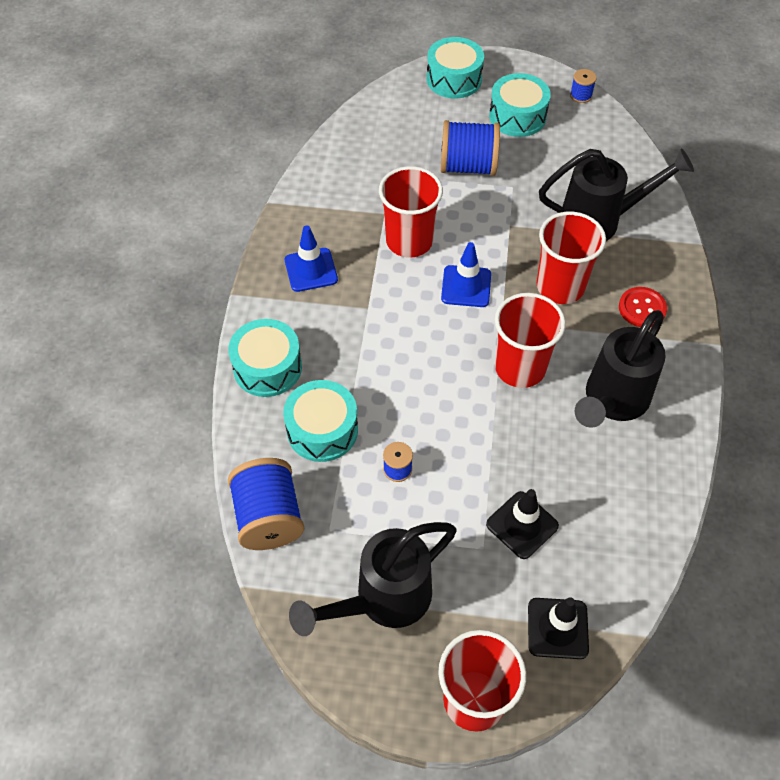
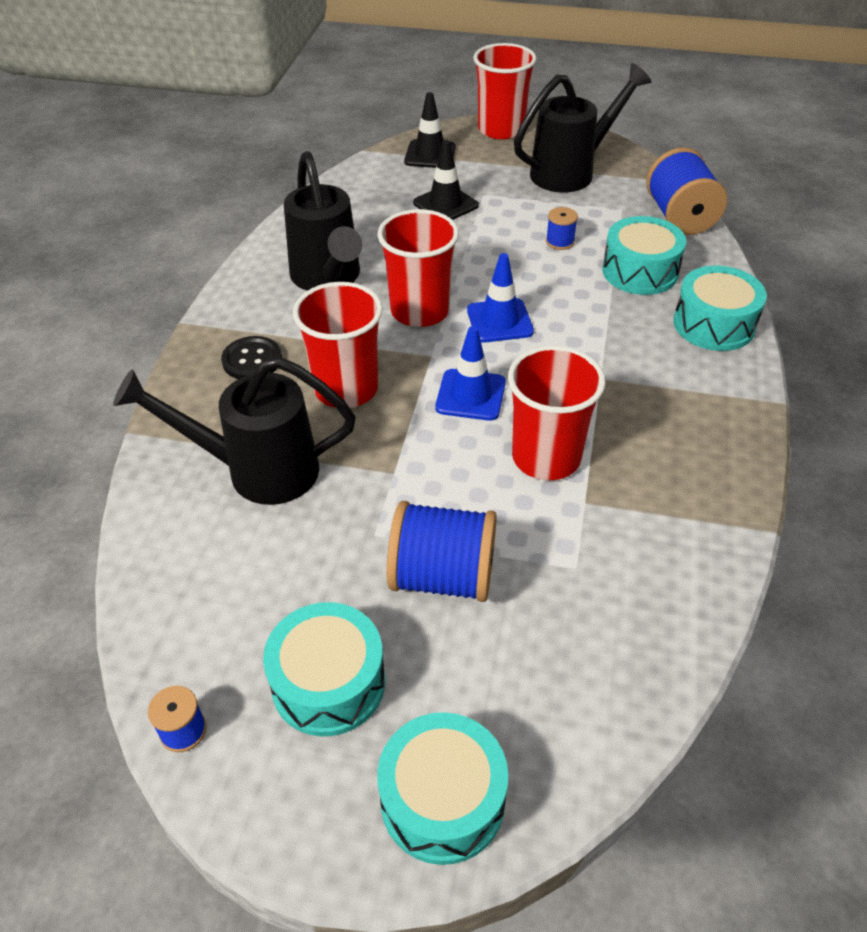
camera: 175 degrees left, 10 degrees down
blue traffic cone [285,225,338,292] -> blue traffic cone moved to [467,253,534,343]
black watering can [575,310,666,428] -> black watering can turned 120 degrees clockwise [284,151,362,291]
red button [619,287,667,327] -> black button [221,336,282,379]

